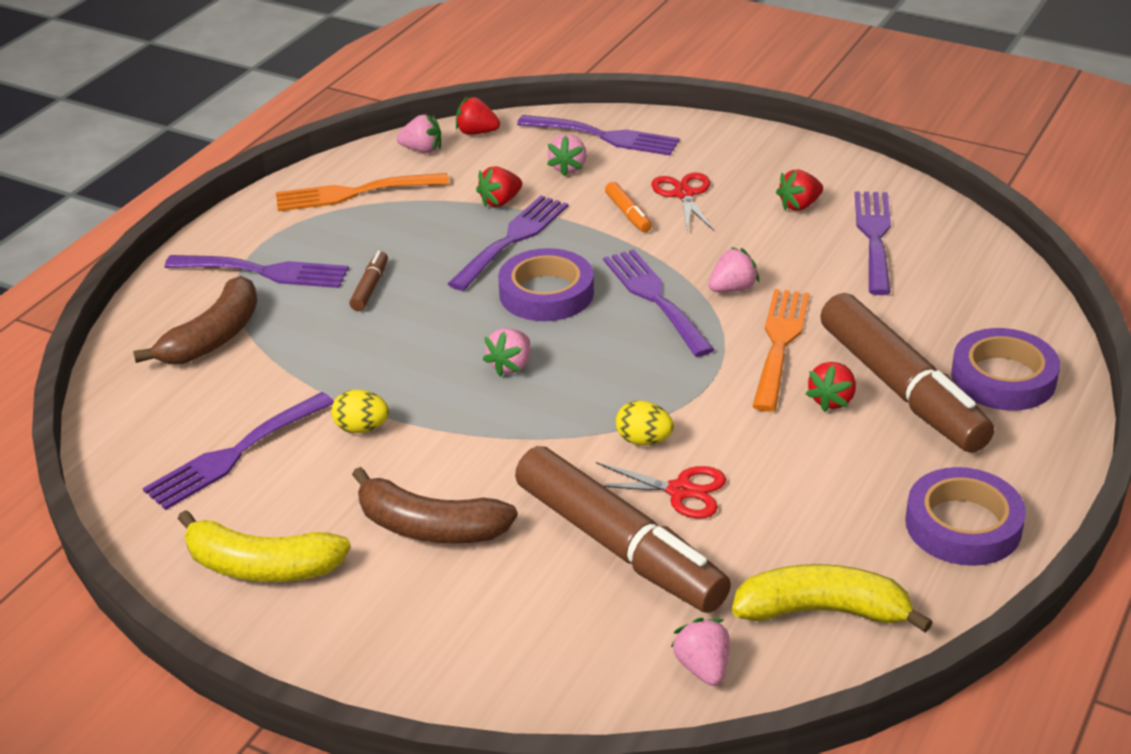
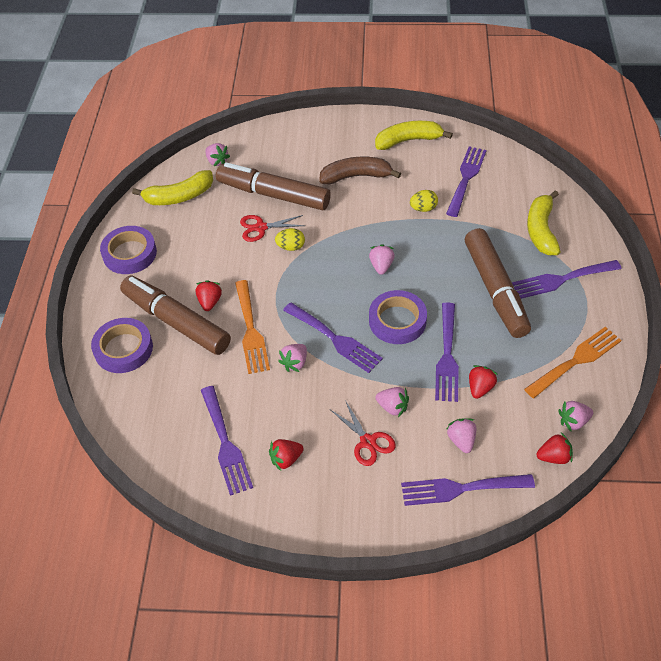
camera: 155 degrees right, 15 degrees up
brown banana [133,276,258,364] -> yellow banana [527,190,561,255]
brown marker [349,251,388,311] -> brown marker [465,228,531,338], size x2.49
orange marker [605,182,652,232] -> pink strawberry [375,387,409,417]
red strawberry [776,170,823,211] -> red strawberry turned 150 degrees counterclockwise [269,439,304,471]

